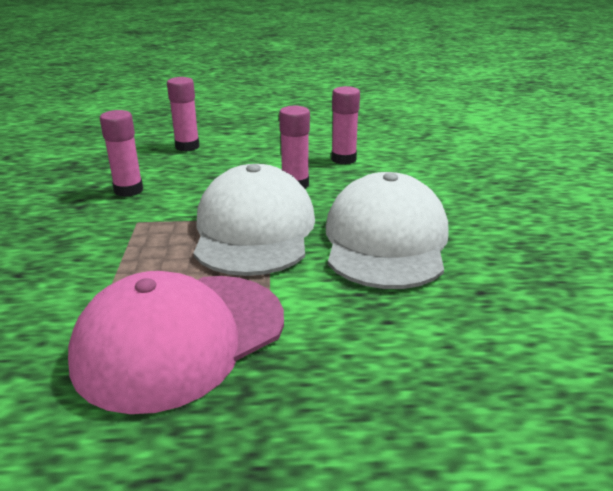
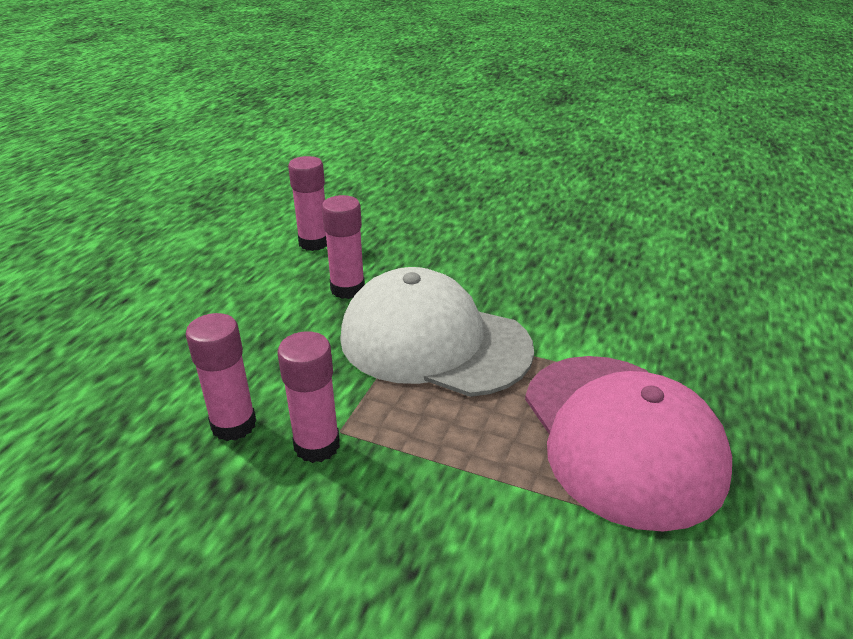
camera: 65 degrees left, 5 degrees up
pink glue stick [167,77,199,151] -> pink glue stick moved to [278,331,340,463]
white cap [326,172,448,289] -> none

